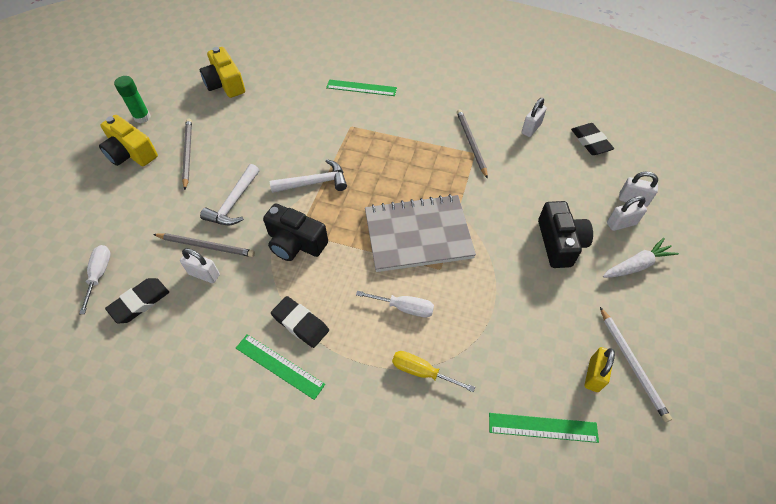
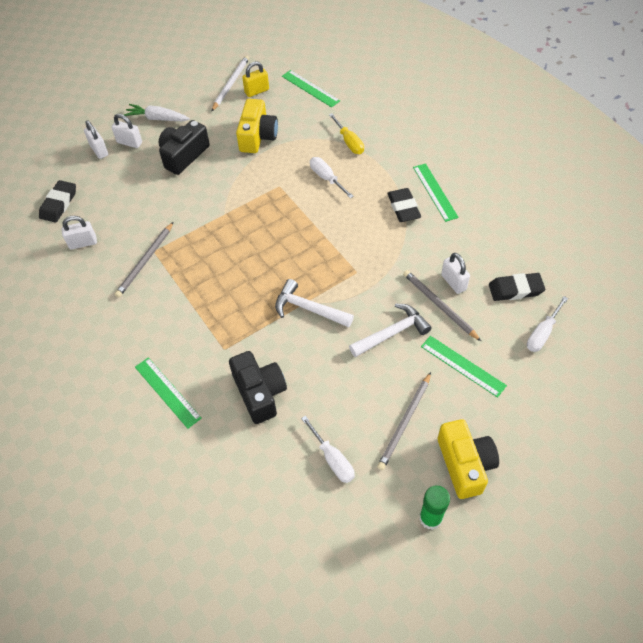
camera: 140 degrees left, 0 degrees up
yellow camera [200,47,245,98] -> yellow camera moved to [236,99,278,153]
black camera [263,204,328,261] -> black camera moved to [229,351,287,424]
grey notebook [365,194,476,272] -> none
none -> white screwdriver [301,416,355,483]
none -> green ruler [421,336,507,398]

